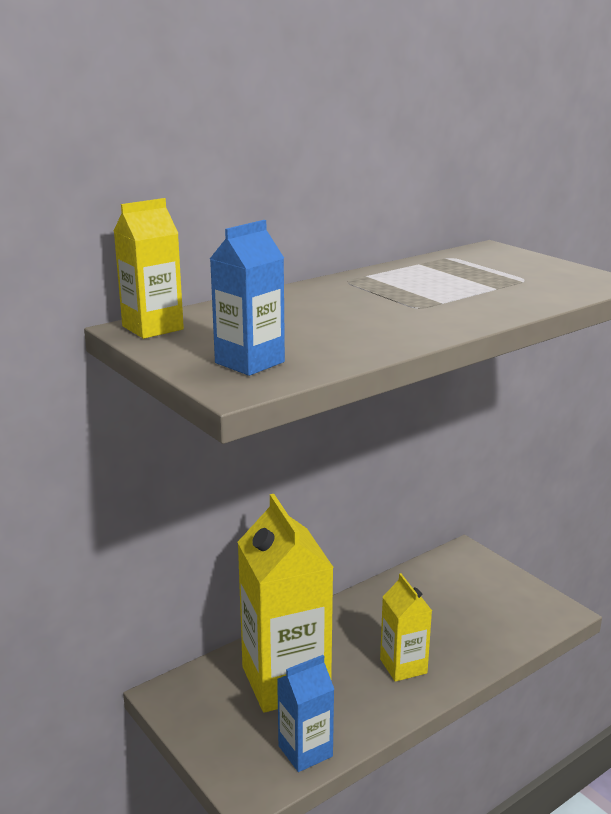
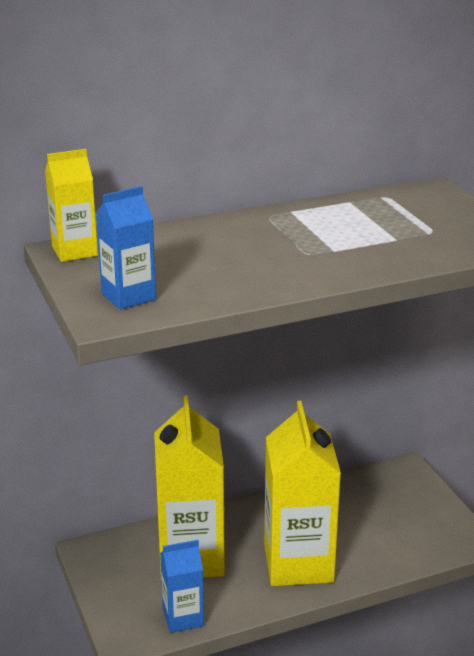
camera: 15 degrees right, 5 degrees up
yellow carton [380,573,432,682] -> yellow carton [264,401,341,586], size x1.92

